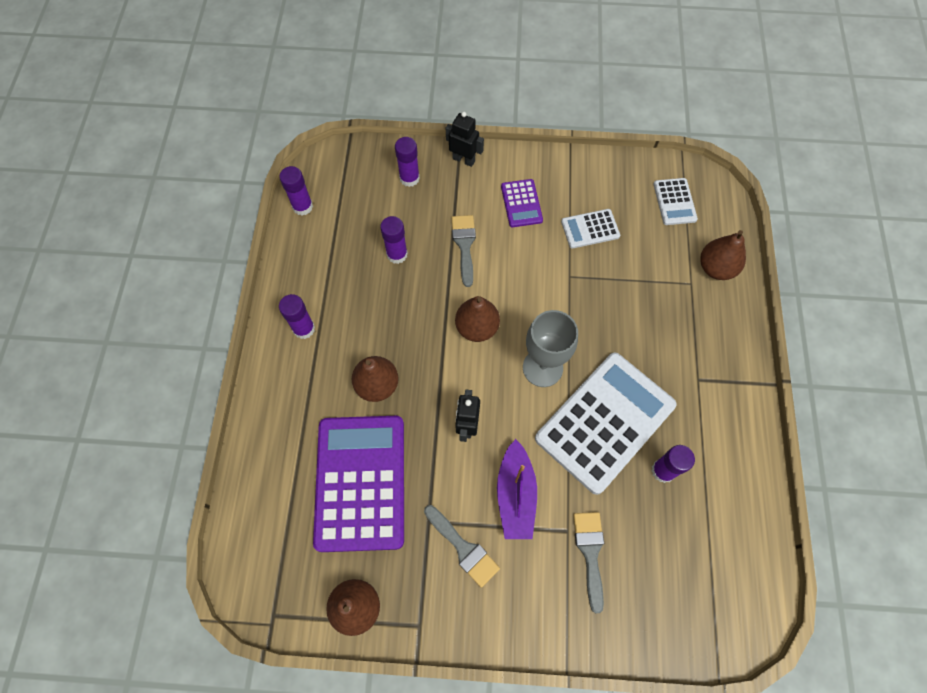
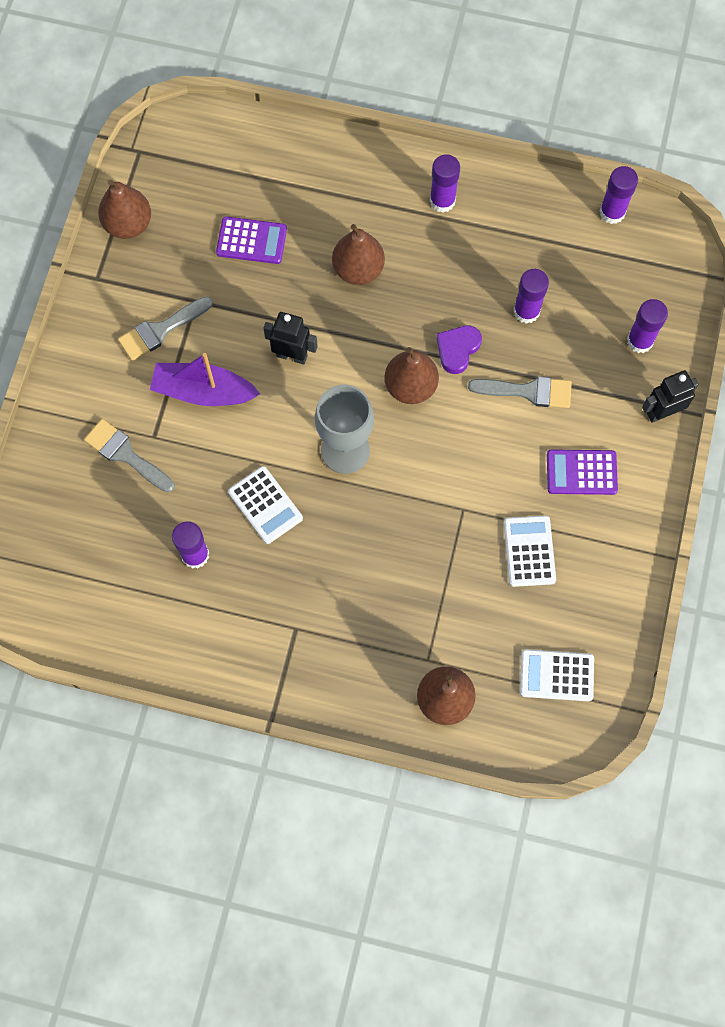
camera: 100 degrees right, 5 degrees up
purple calculator [313,416,404,552] -> purple calculator [216,216,287,264], size x0.46
black robot [446,112,484,167] -> black robot turned 150 degrees counterclockwise [642,370,699,423]
white calculator [535,353,677,495] -> white calculator [228,466,303,544], size x0.46
grey brush [573,512,604,613] -> grey brush turned 150 degrees counterclockwise [84,419,175,493]
none -> purple heart [436,325,482,374]

